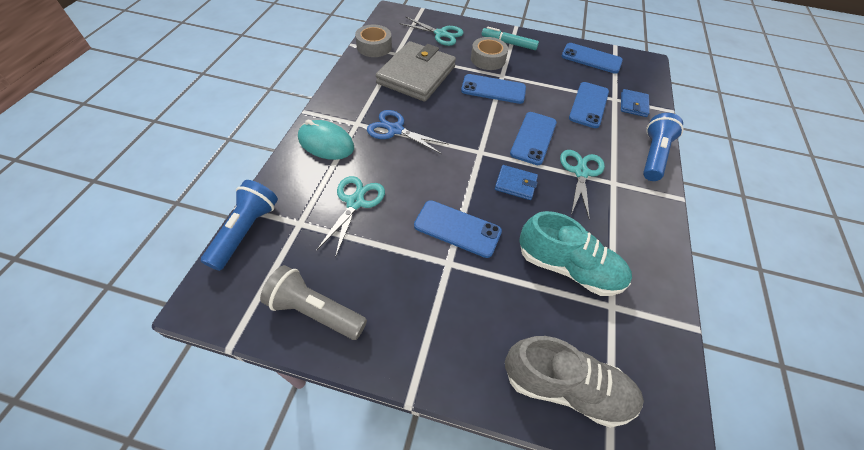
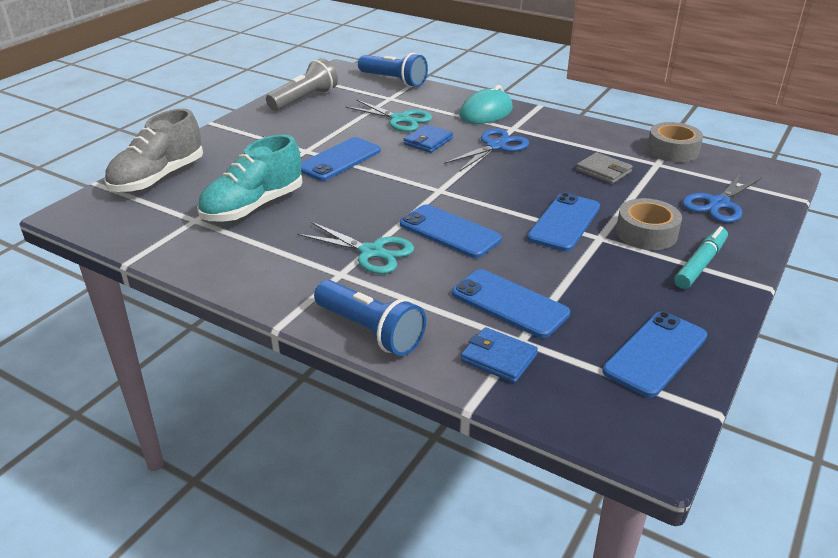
camera: 110 degrees right, 20 degrees down
grey wallet [376,41,456,102] -> grey wallet [576,152,633,184], size x0.45
turquoise scissors [399,17,464,46] -> blue scissors [682,173,762,223]
blue wallet [495,165,538,200] -> blue wallet moved to [404,125,453,153]

